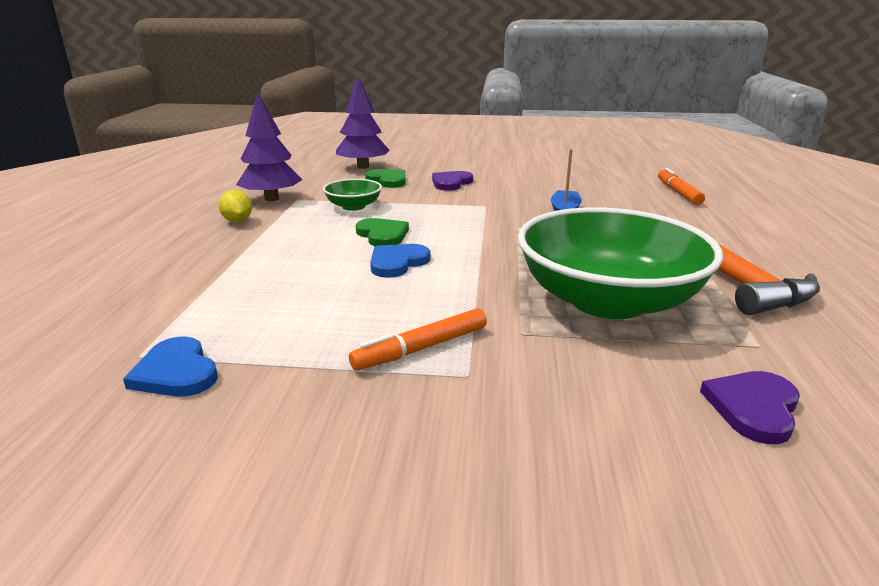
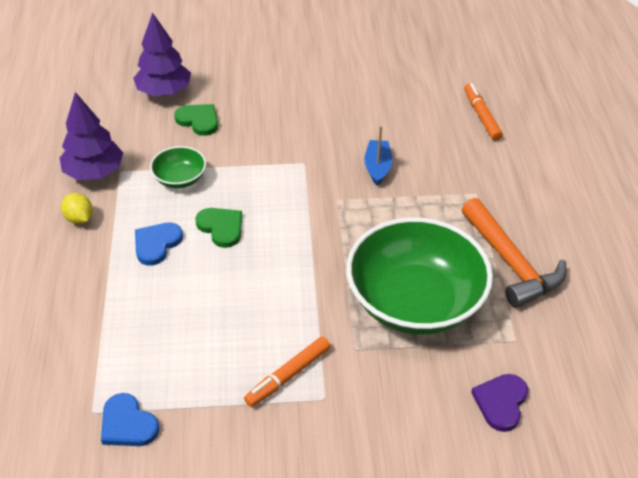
camera: 10 degrees left, 20 degrees up
blue heart [370,244,431,278] -> blue heart moved to [135,223,183,265]
purple heart [432,171,473,191] -> none

